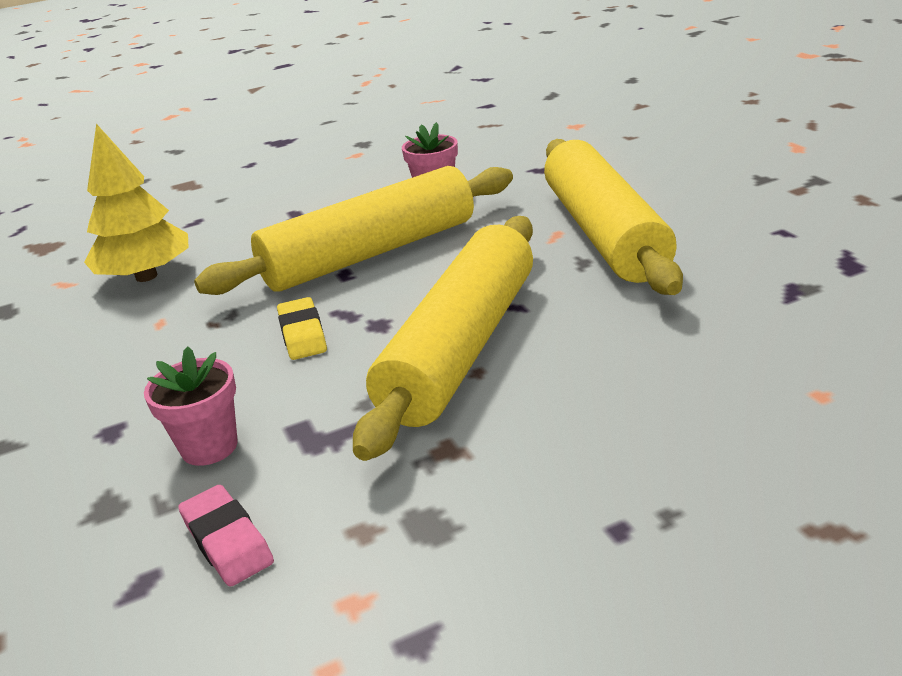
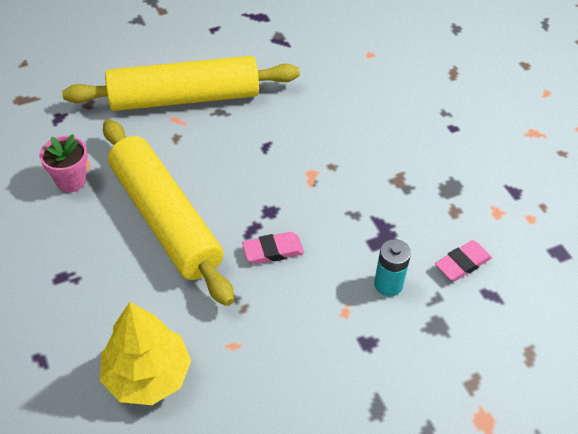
camera: 95 degrees left, 20 degrees up
pink flower pot [144,346,238,466] -> turquoise battery [374,239,411,296]
yellow eraser [277,297,327,360] -> pink eraser [242,232,304,264]
yellow rolling pin [353,216,533,461] -> none

